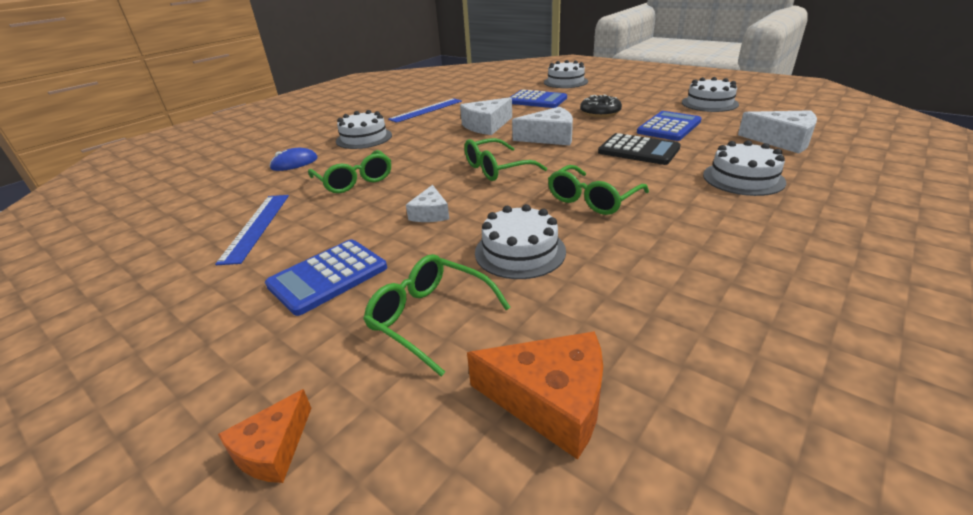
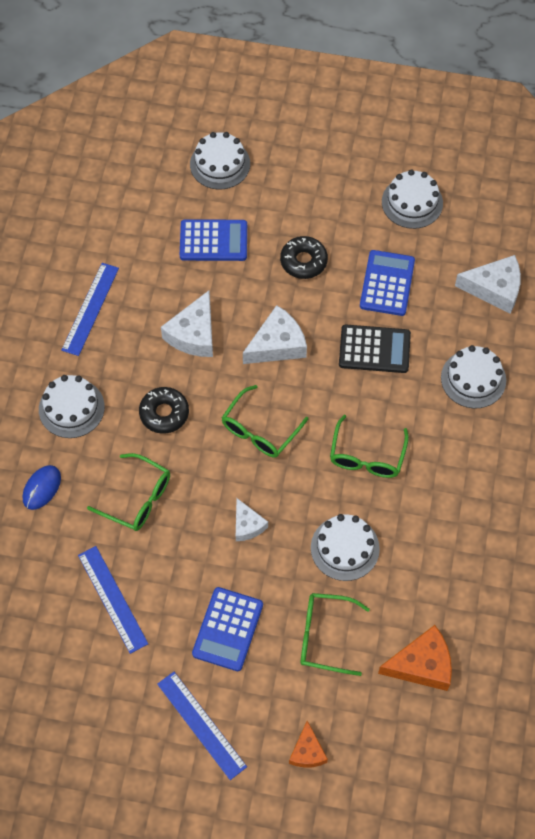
camera: 30 degrees left, 30 degrees up
none -> black donut [139,387,189,434]
none -> blue ruler [157,672,247,780]

